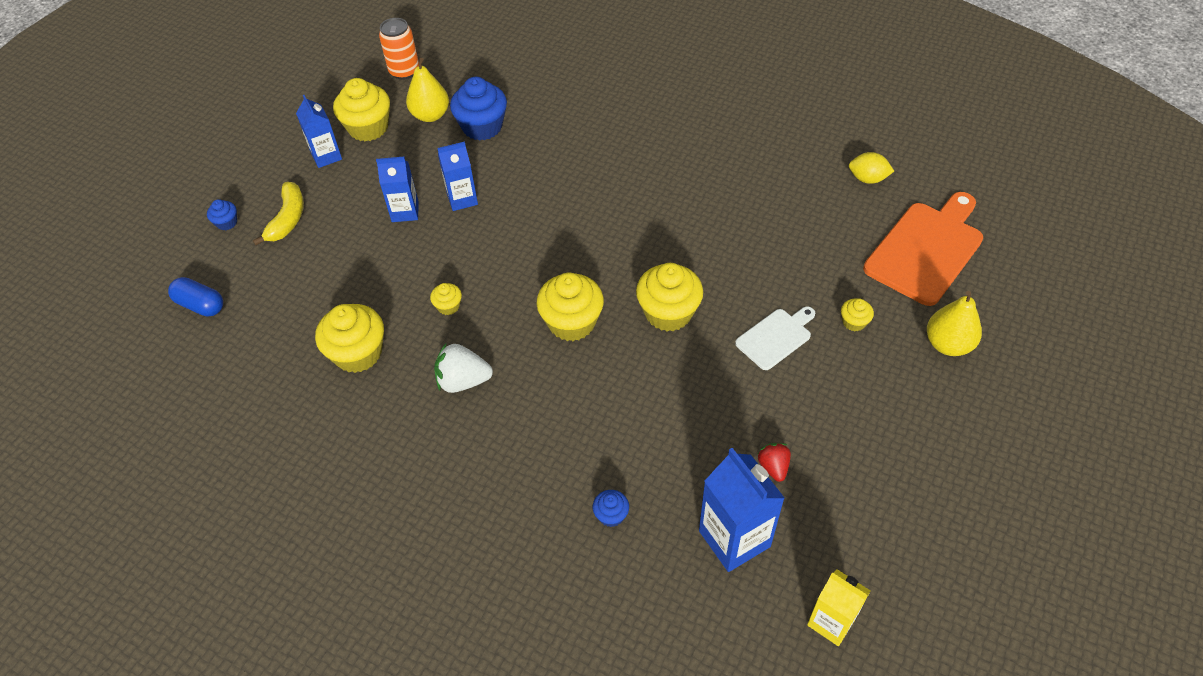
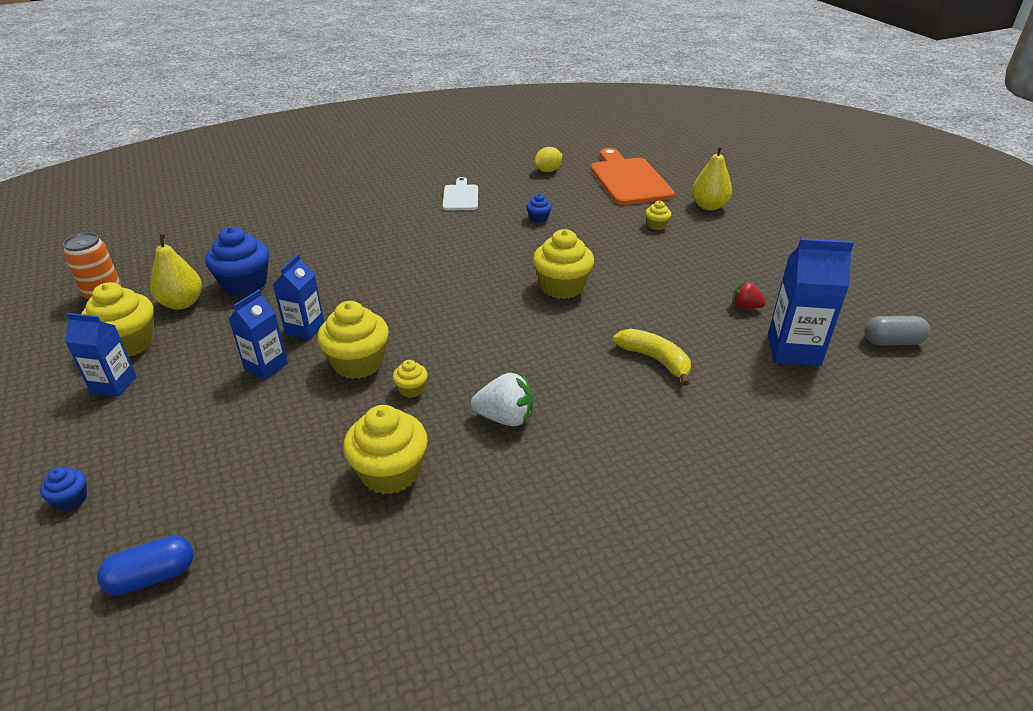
camera: 55 degrees left, 15 degrees down
yellow banana [253,182,304,245] -> yellow banana moved to [613,329,691,386]
white strawberry [434,342,493,393] -> white strawberry turned 120 degrees counterclockwise [471,373,533,426]
yellow cupcake [536,273,604,341] -> yellow cupcake moved to [317,301,389,379]
blue cupcake [593,490,629,527] -> blue cupcake moved to [526,194,552,223]
white cutting board [735,306,815,370] -> white cutting board moved to [443,177,478,211]
yellow carton [807,569,871,646] -> grey capsule [864,316,930,345]

